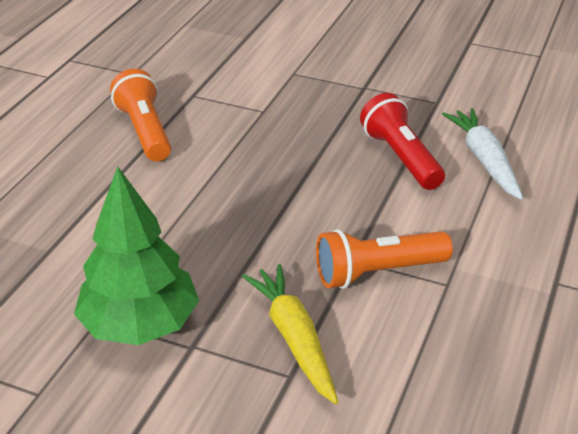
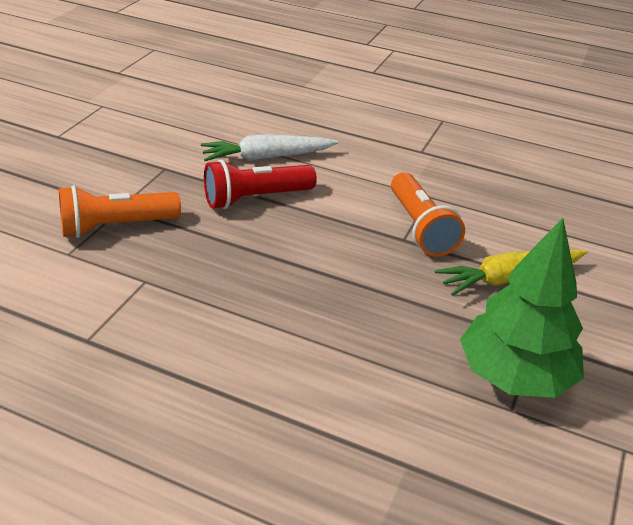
camera: 90 degrees left, 0 degrees up
orange flashlight [110,69,171,161] -> orange flashlight moved to [59,185,181,238]

